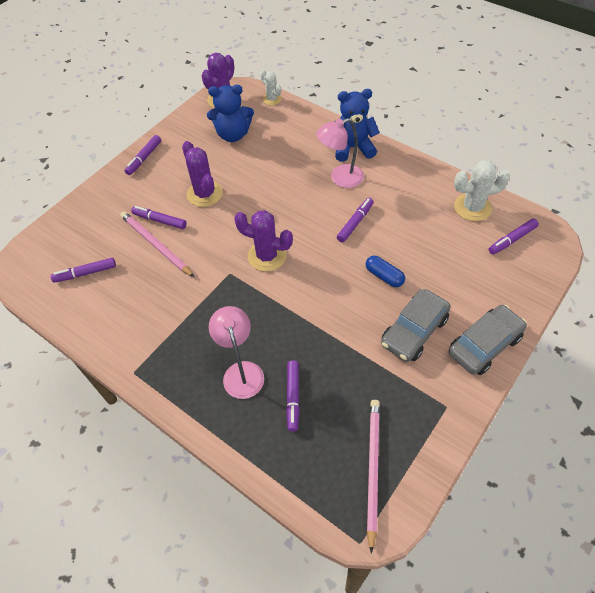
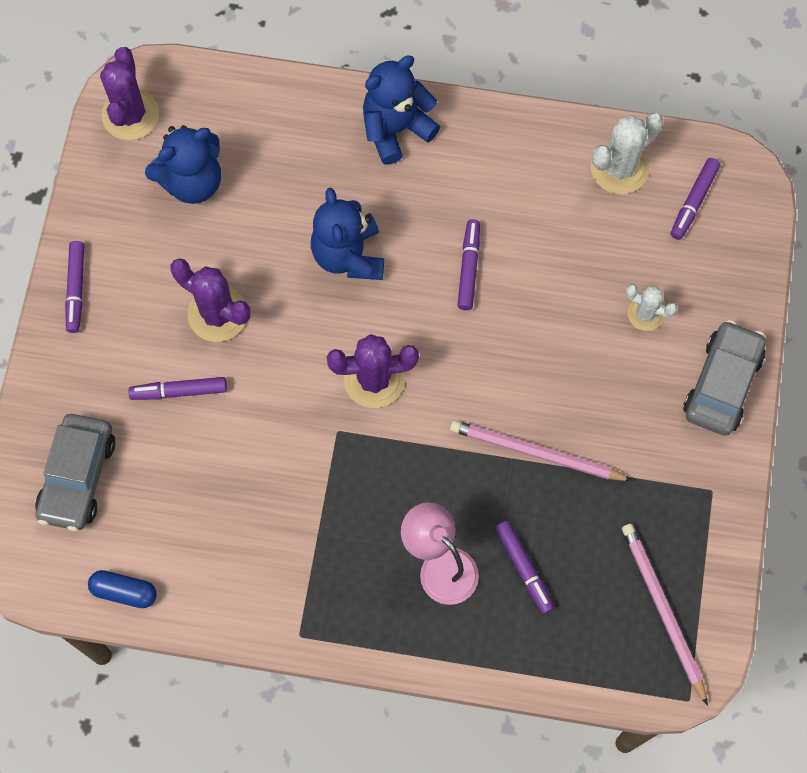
camera: 30 degrees left, 15 degrees up
purple marker [51,258,116,283] -> none
pink pencil [120,211,194,277] -> pink pencil moved to [450,420,633,481]
white cactus [260,70,282,105] -> white cactus moved to [626,284,677,331]
pink lamp [316,118,364,188] -> none
blue capsule [366,256,405,287] -> blue capsule moved to [88,570,157,608]
grey car [381,289,451,362] -> grey car moved to [35,414,115,531]
none -> blue teddy bear [311,188,384,280]

